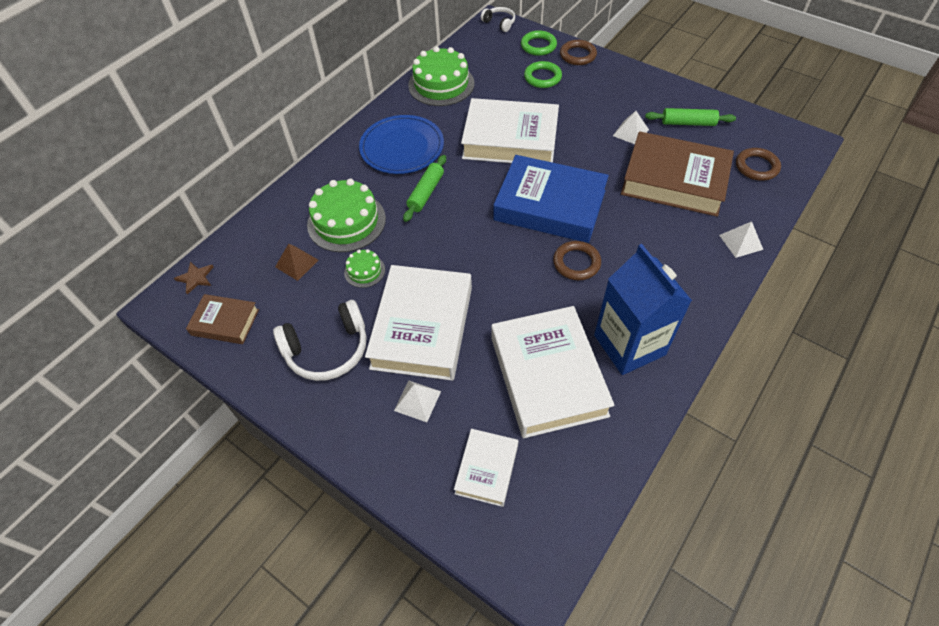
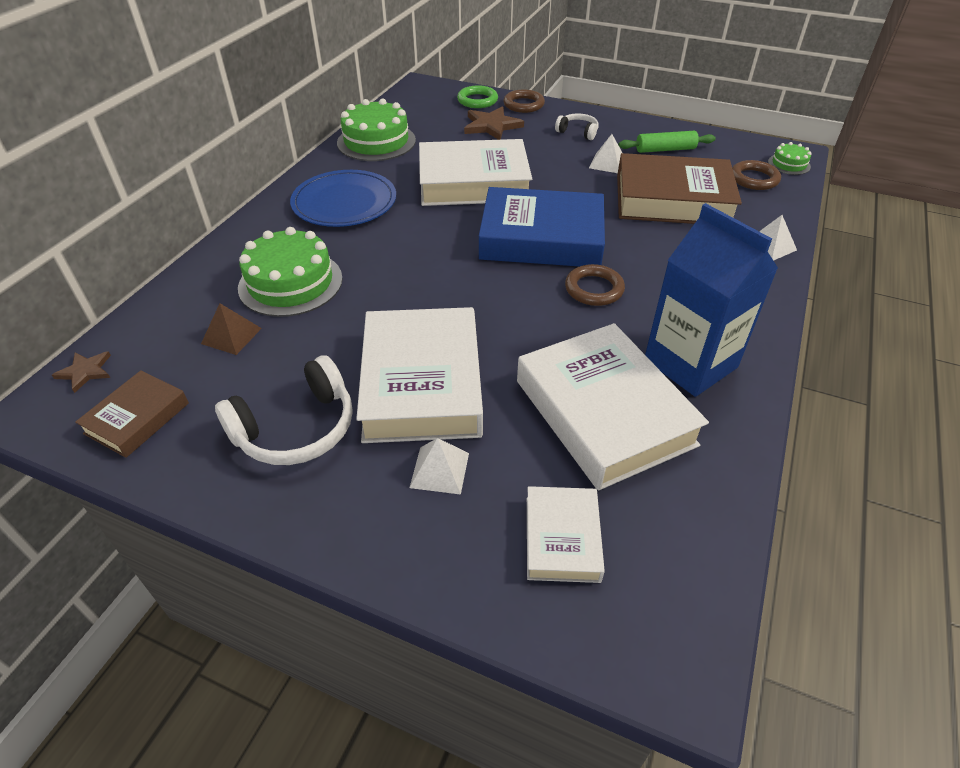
camera: 15 degrees left, 10 degrees down
brown book [186,294,259,344] -> brown book turned 60 degrees counterclockwise [75,370,189,458]
green cake [344,249,385,288] -> green cake moved to [768,142,812,175]
green rolling pin [403,155,446,222] -> none
white headphones [481,7,515,32] -> white headphones moved to [555,113,599,140]
green ring [524,61,562,88] -> brown star [464,106,524,140]

